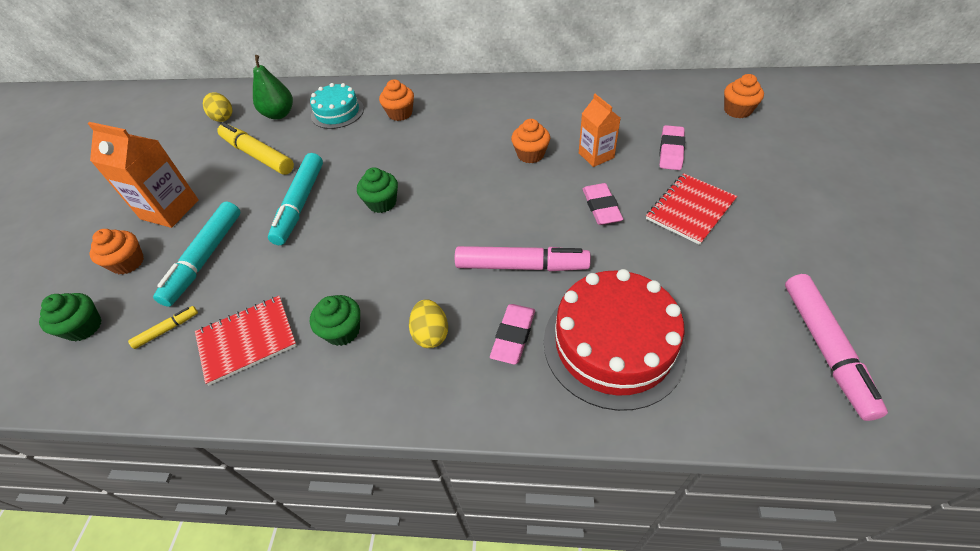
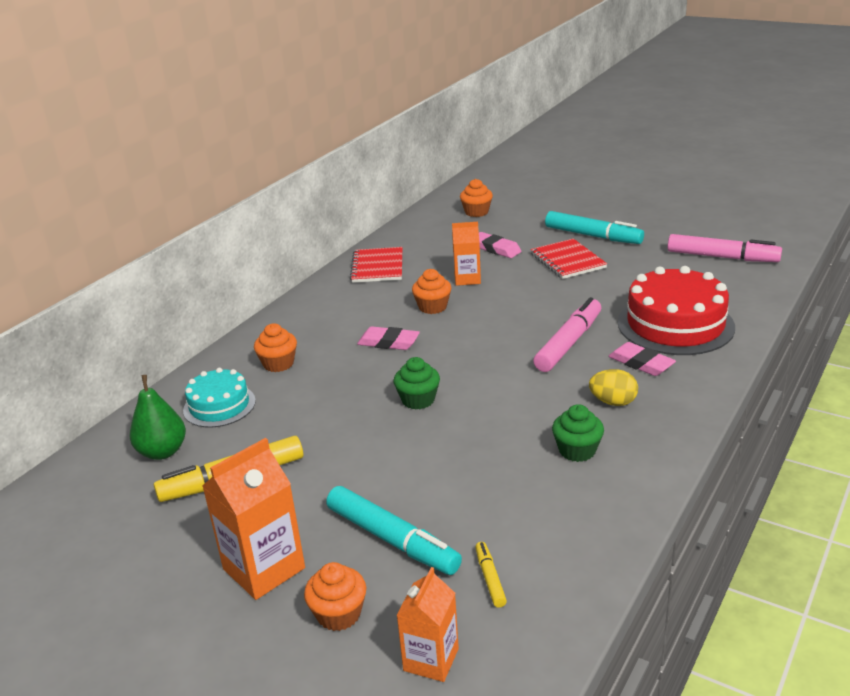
camera: 65 degrees left, 20 degrees down
green cupcake [39,293,102,341] -> orange carton [396,567,459,682]
red notebook [195,296,297,385] -> red notebook moved to [350,247,403,283]
yellow egg [203,92,233,122] -> none
turquoise marker [268,153,323,245] -> turquoise marker moved to [545,211,644,244]
pink eraser [583,183,623,225] -> pink eraser moved to [357,326,420,350]

